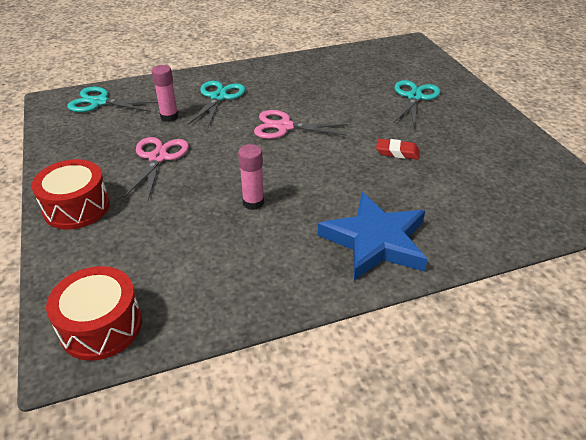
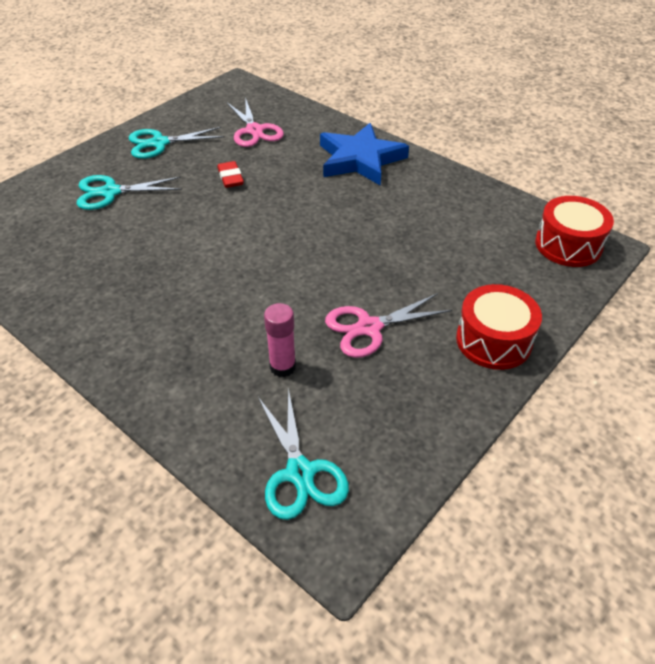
camera: 120 degrees left, 5 degrees up
turquoise scissors [188,81,245,127] -> turquoise scissors moved to [129,127,225,159]
pink glue stick [238,144,264,210] -> none
pink scissors [254,110,348,139] -> pink scissors moved to [227,97,284,147]

